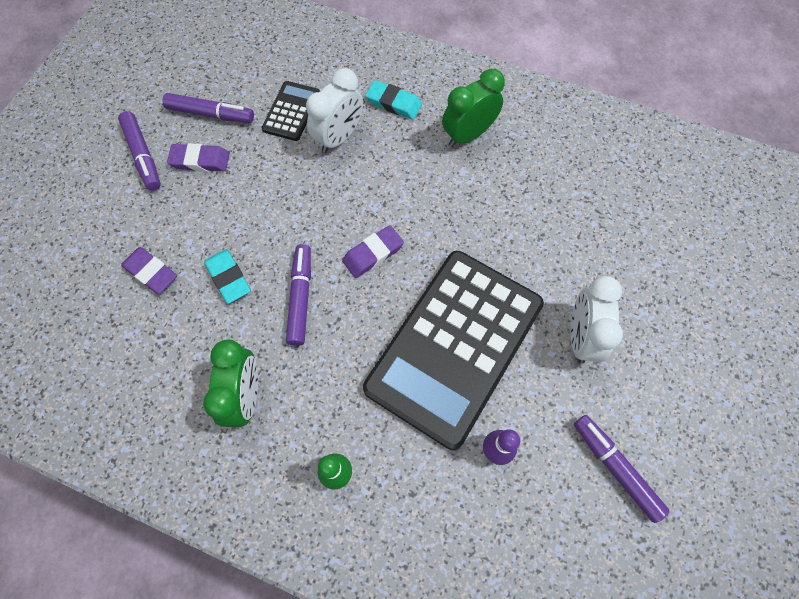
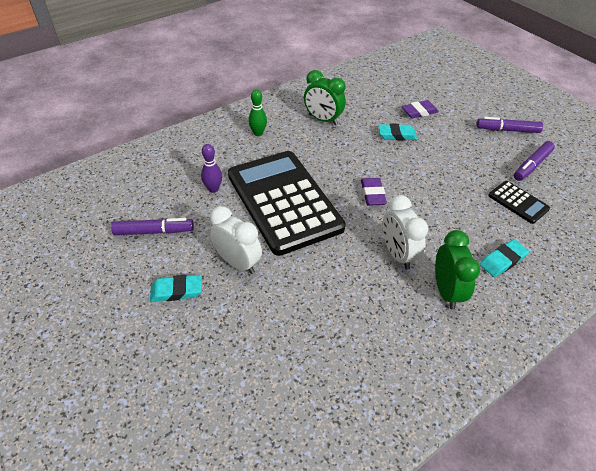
camera: 120 degrees right, 20 degrees down
purple eraser [167,143,229,172] -> none
purple marker [286,244,311,346] -> none
white clock [306,68,363,153] -> white clock moved to [383,195,428,270]
none -> turquoise eraser [150,275,202,302]

